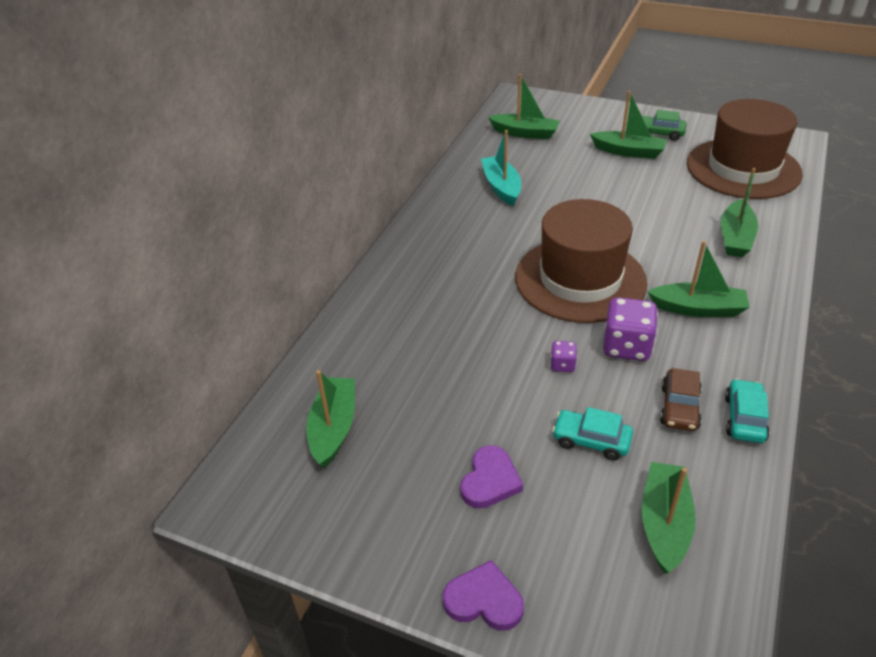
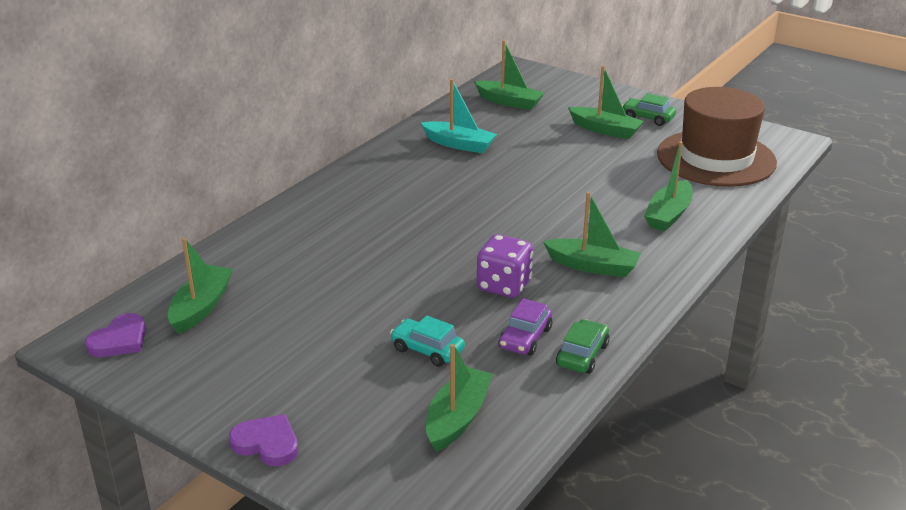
camera: 10 degrees right, 10 degrees down
purple heart [460,445,523,508] -> purple heart moved to [85,313,146,357]
turquoise boat [481,130,521,206] -> turquoise boat turned 120 degrees clockwise [421,79,497,153]
brown hat [515,199,648,323] -> none
purple dice [551,341,577,372] -> none
brown car [660,368,702,431] -> purple car [499,298,552,356]
turquoise car [725,379,770,443] -> green car [556,319,610,374]

